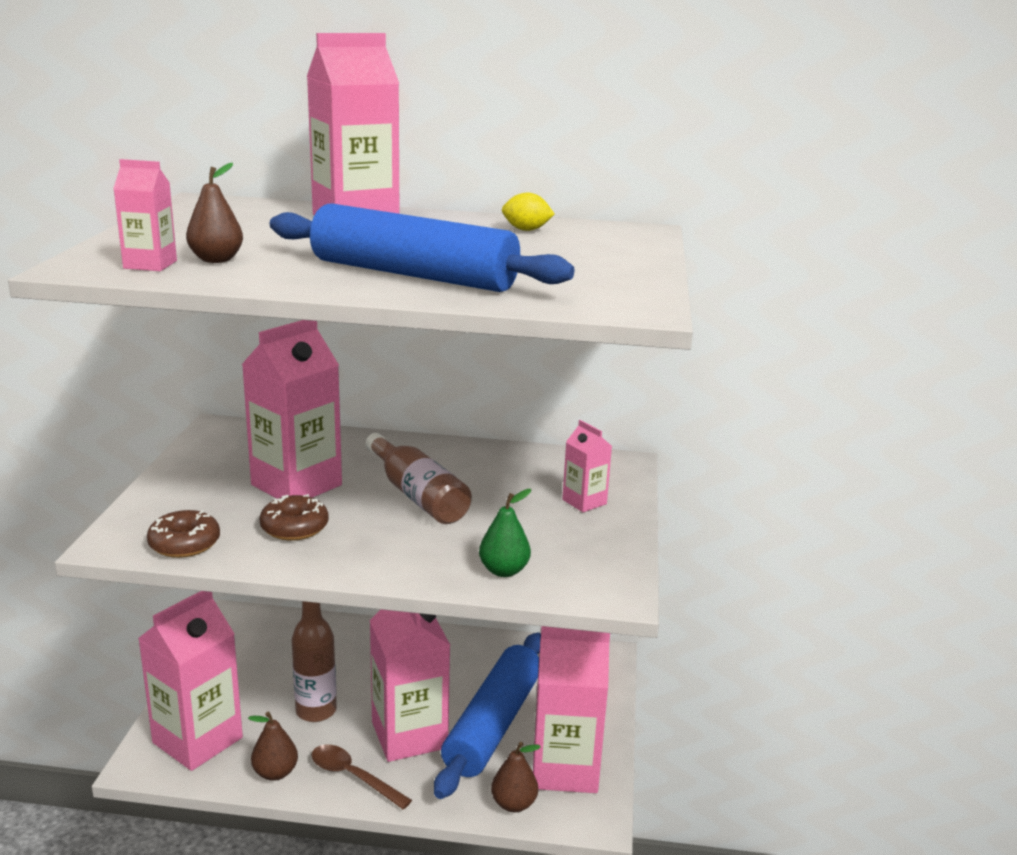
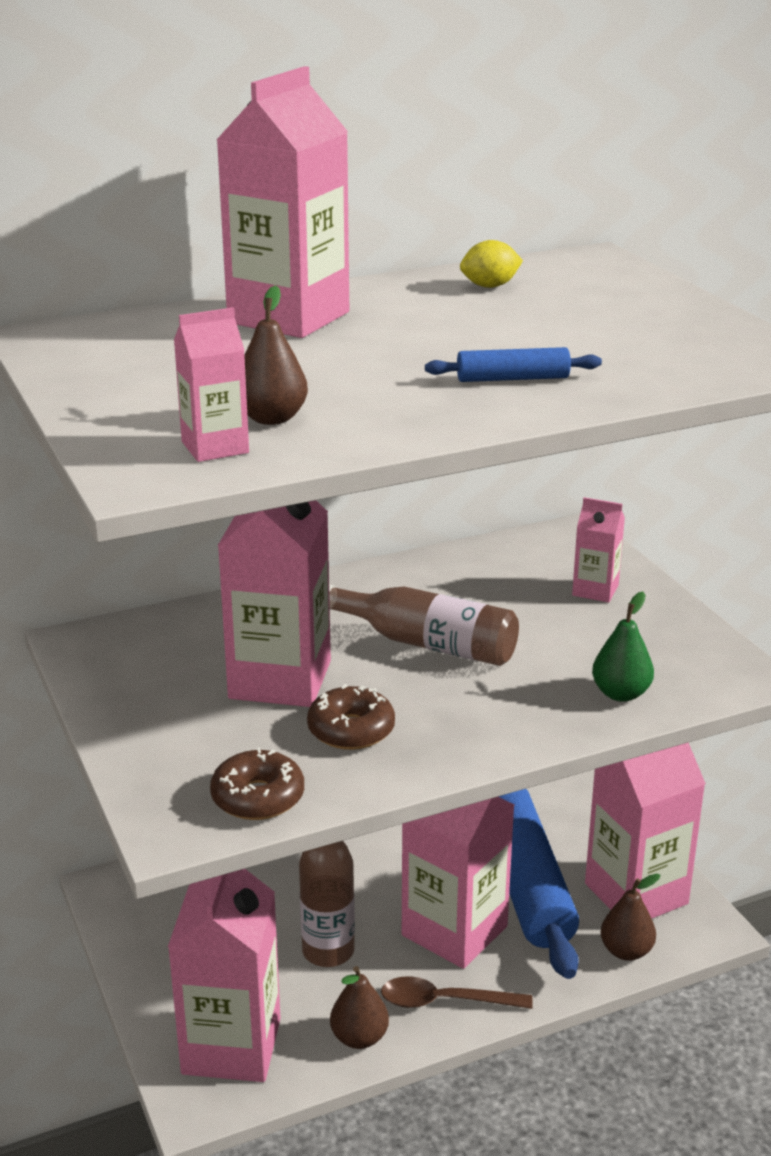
camera: 30 degrees left, 5 degrees up
blue rolling pin [270,203,574,292] -> blue rolling pin [425,347,602,382], size x0.42

